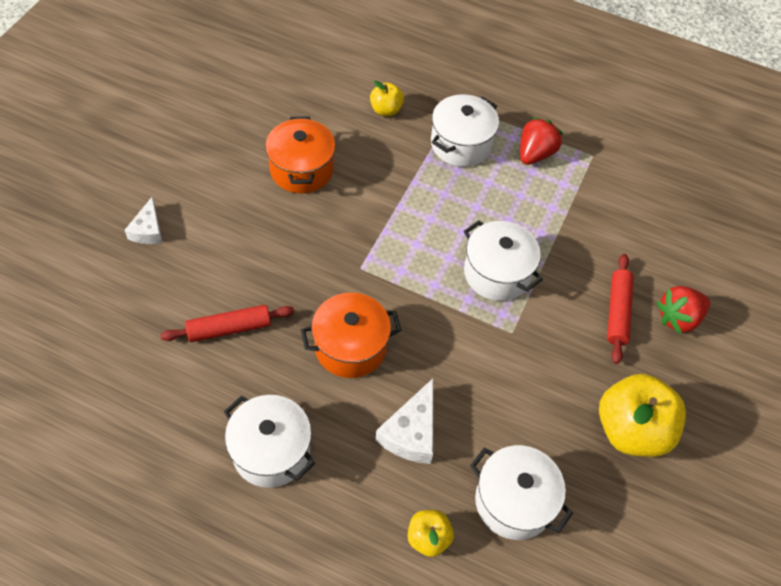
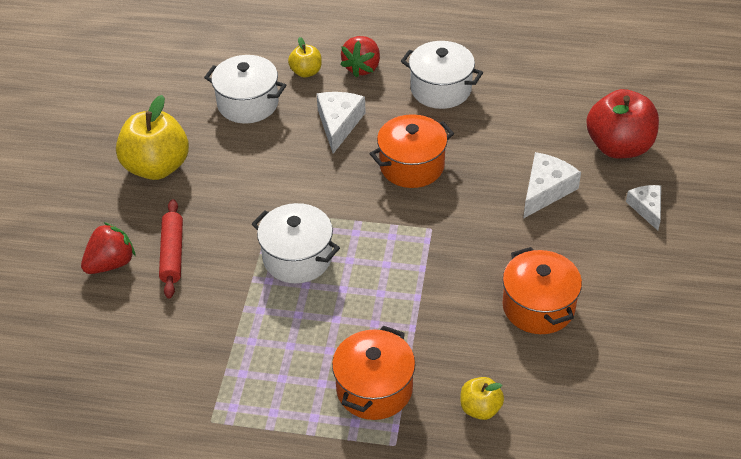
camera: 170 degrees right, 10 degrees down
red rolling pin [161,305,294,342] -> none
white pot [431,94,499,167] -> orange pot [332,326,415,420]
red strawberry [520,117,563,165] -> red strawberry moved to [340,36,380,78]
none -> white cheese [523,152,581,219]
none -> red apple [586,89,659,158]

